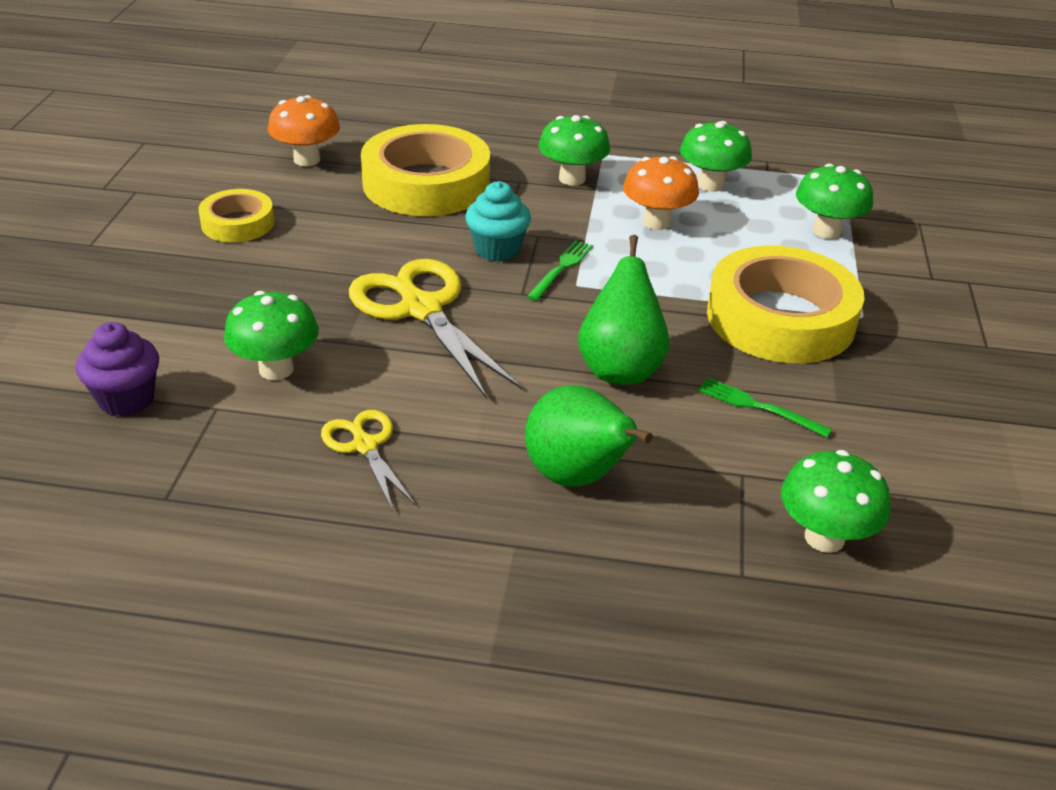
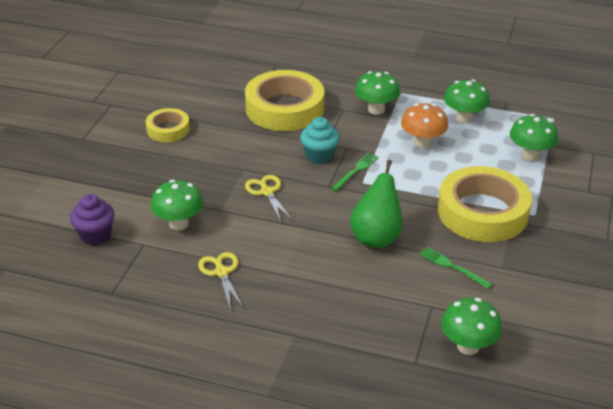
camera: 10 degrees right, 0 degrees up
orange mushroom [268,95,340,166] -> none
yellow scissors [349,259,522,399] -> yellow scissors [245,175,293,222], size x0.54
green pear [525,385,653,486] -> none

